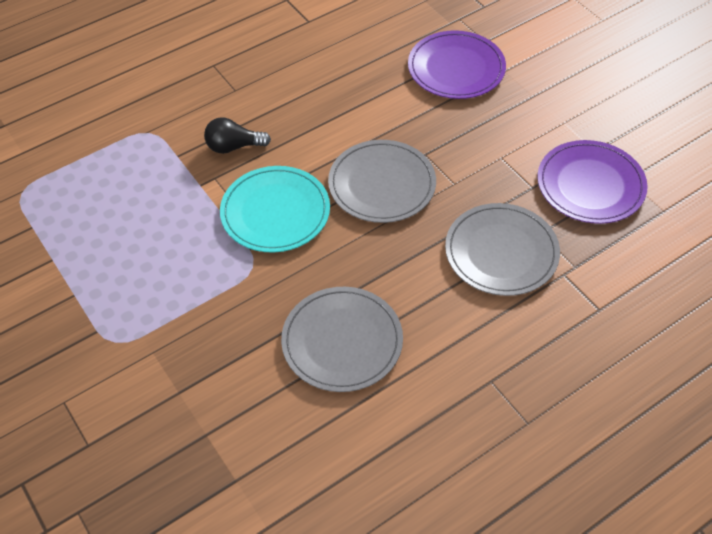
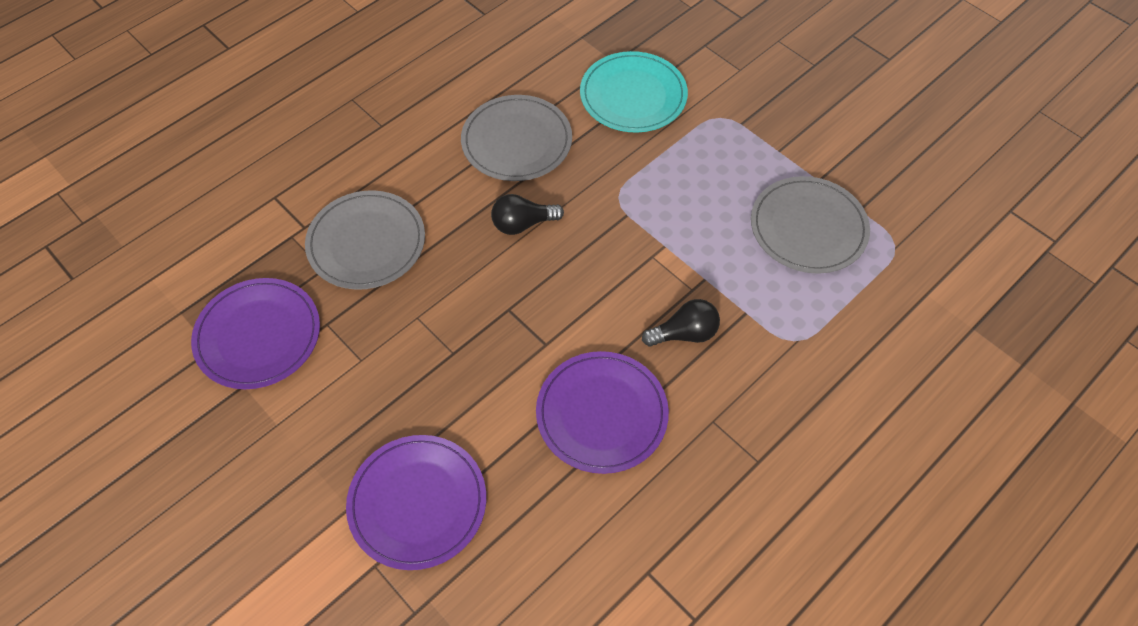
camera: 170 degrees right, 5 degrees up
turquoise plate [220,166,330,253] -> turquoise plate moved to [580,51,688,132]
grey plate [328,140,436,223] -> grey plate moved to [751,176,870,274]
none -> black light bulb [491,194,564,235]
none -> purple plate [536,351,669,474]

